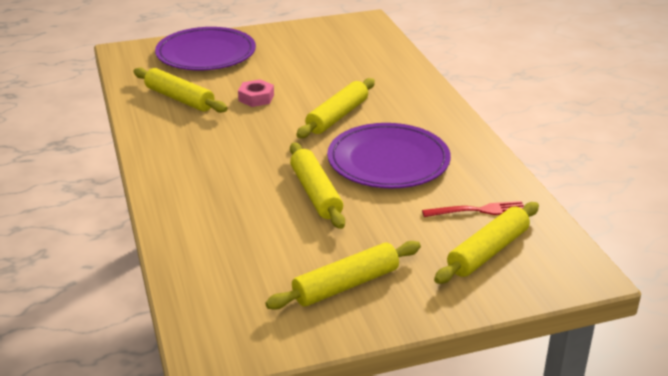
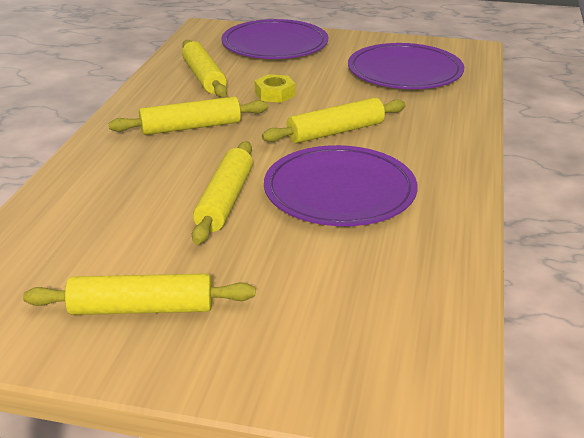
camera: 30 degrees right, 0 degrees up
pink nut [238,79,274,107] -> yellow nut [255,74,295,103]
red fork [422,201,524,217] -> none
yellow rolling pin [434,202,539,284] -> yellow rolling pin moved to [109,96,268,135]
none -> purple plate [348,43,464,89]

